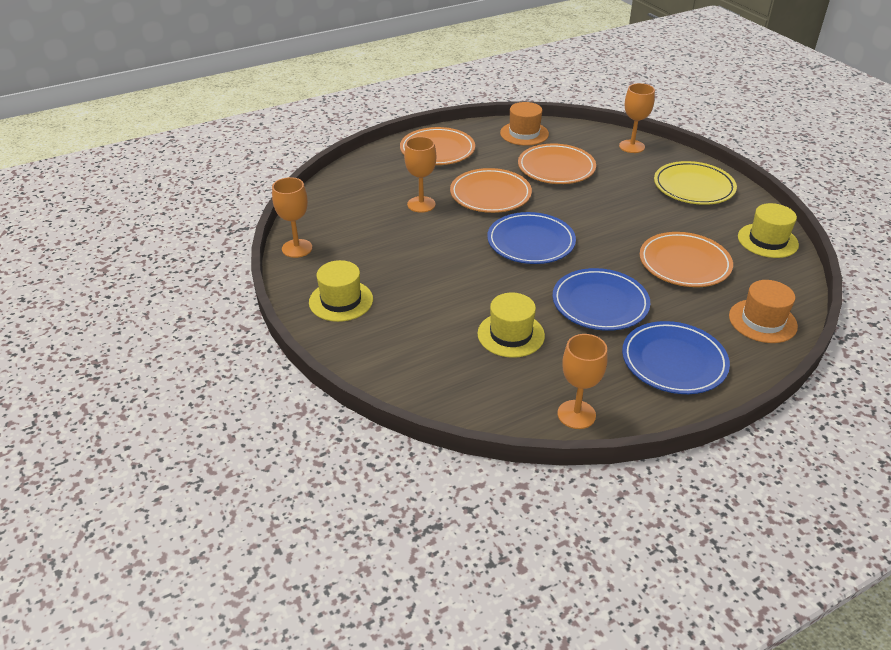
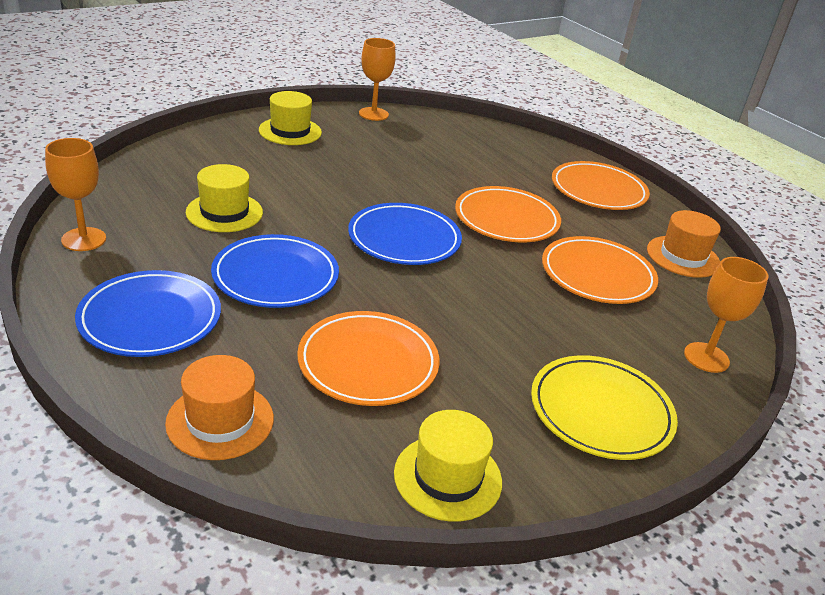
camera: 80 degrees right, 5 degrees down
orange goblet [404,137,436,213] -> none

